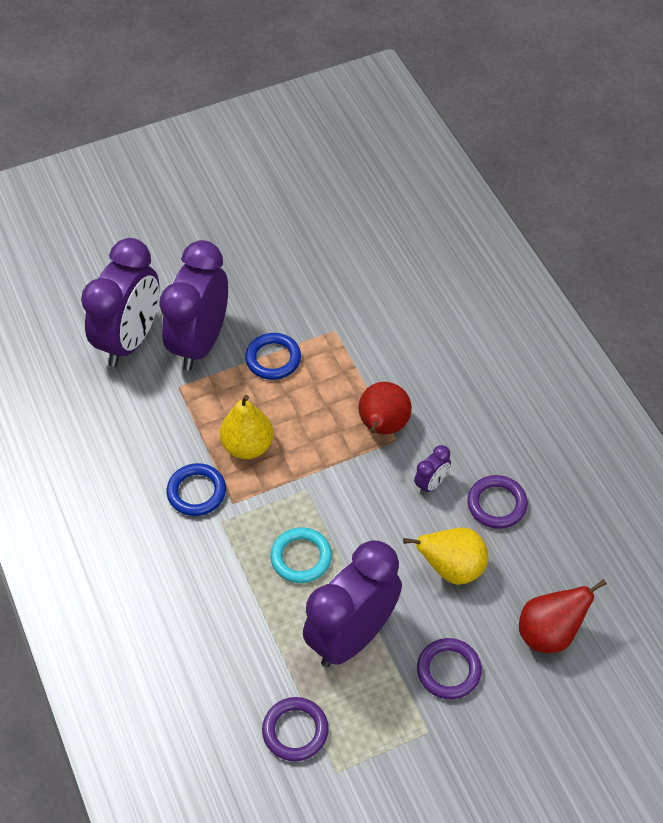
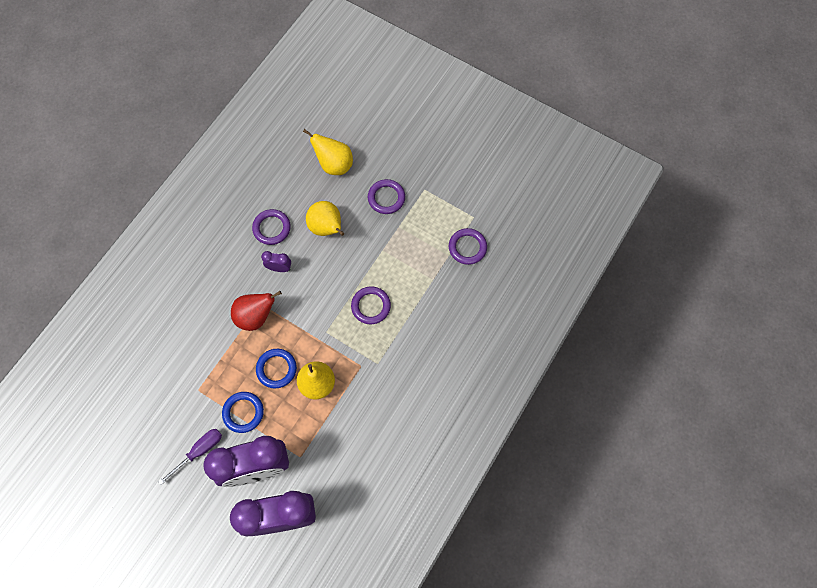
camera: 125 degrees left, 15 degrees up
blue ring [167,463,226,516] -> blue ring moved to [256,349,297,389]
turquoise ring [270,527,332,583] -> purple ring [351,287,391,324]
purple clock [303,540,402,667] -> none
red pear [519,579,607,653] -> yellow pear [303,129,353,175]
none -> purple screwdriver [158,429,222,485]

